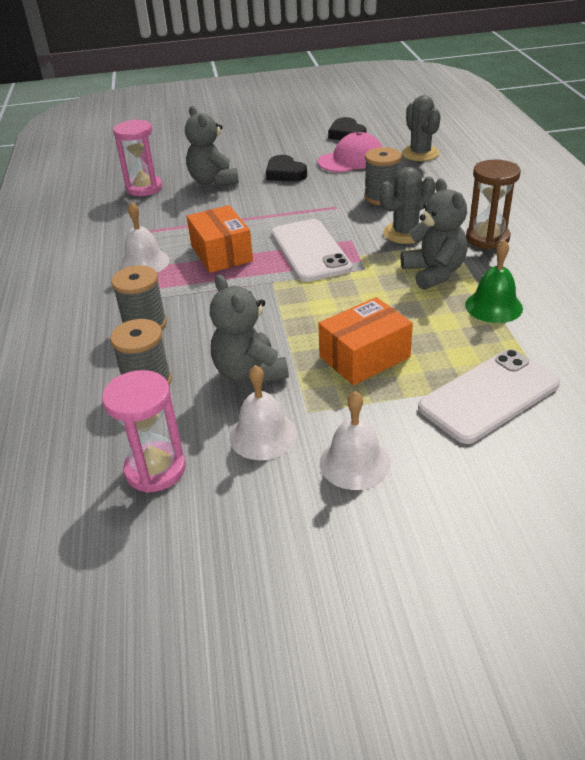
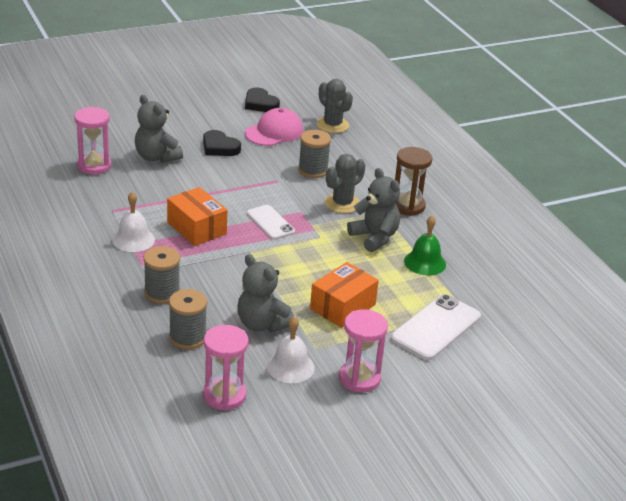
camera: 20 degrees left, 5 degrees down
white phone [271,219,352,282] -> white phone [247,205,295,240], size x0.62
white bell [320,391,391,490] -> pink hourglass [339,309,388,393]

